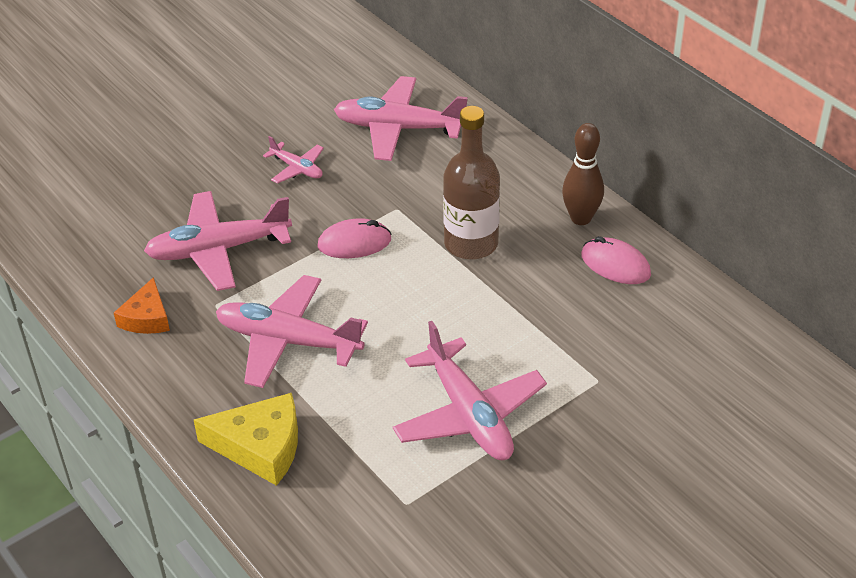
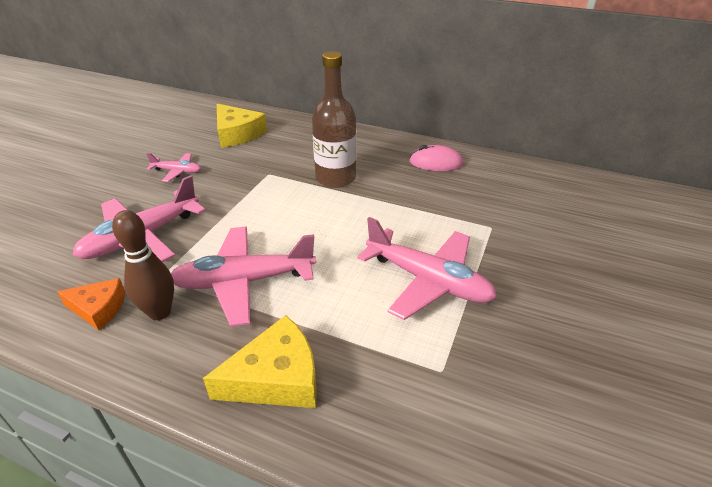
camera: 30 degrees left, 5 degrees down
orange cheese [114,277,170,334] -> orange cheese turned 60 degrees counterclockwise [57,278,125,330]
pink mouse [317,218,391,258] -> none
pink plane [334,76,468,161] -> yellow cheese [217,104,267,148]
brown bowling pin [562,123,604,225] -> brown bowling pin moved to [112,210,174,320]

